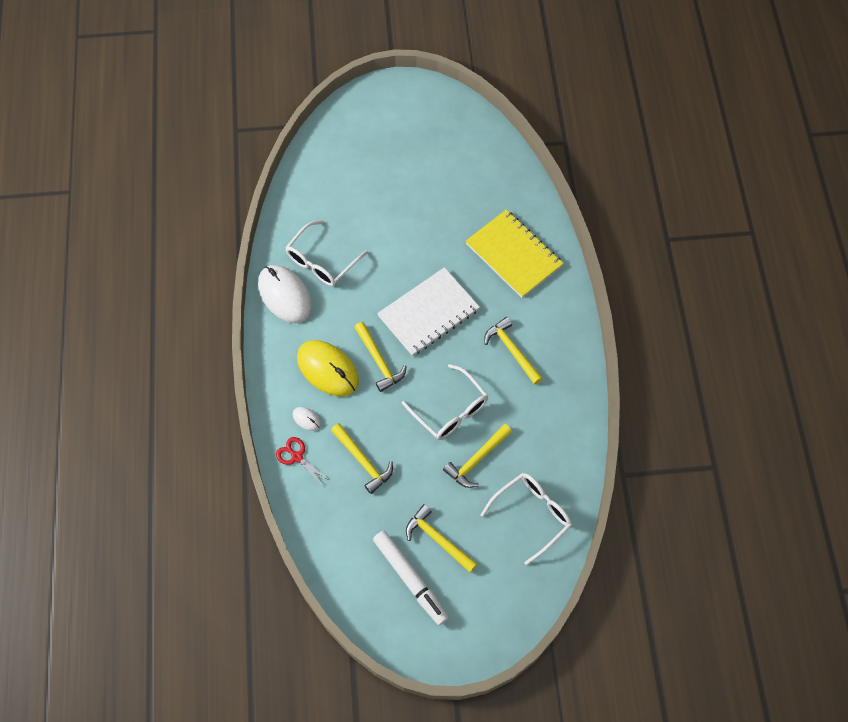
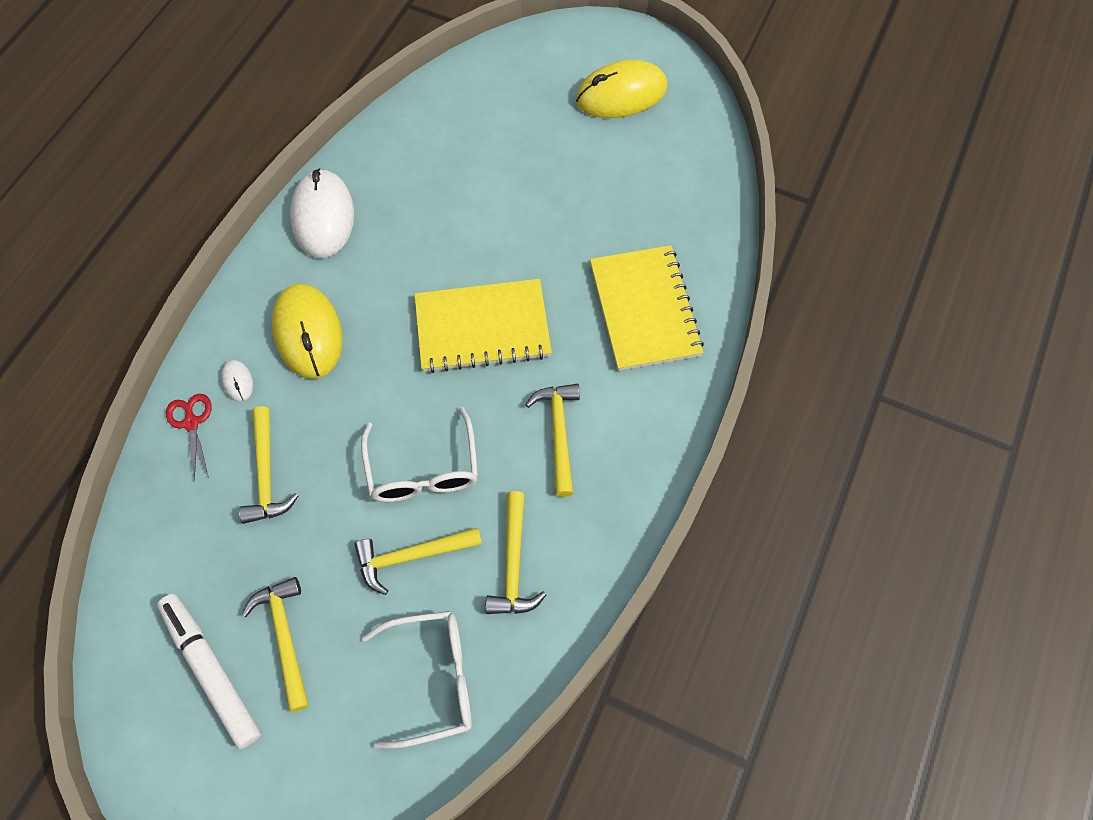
camera: 30 degrees right, 0 degrees up
white glasses [285,220,368,286] -> none
yellow hammer [354,322,407,392] -> yellow hammer moved to [486,491,546,614]
white marker [373,531,449,625] -> white marker turned 150 degrees clockwise [157,594,261,749]
white notebook [377,267,480,356] -> yellow notebook [414,279,552,373]
none -> yellow mouse [575,60,668,118]

